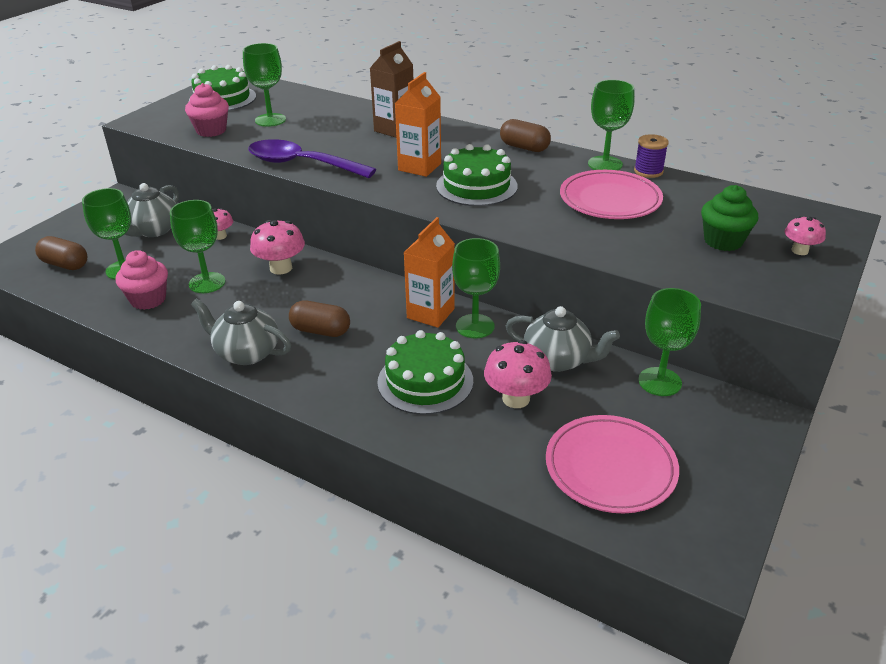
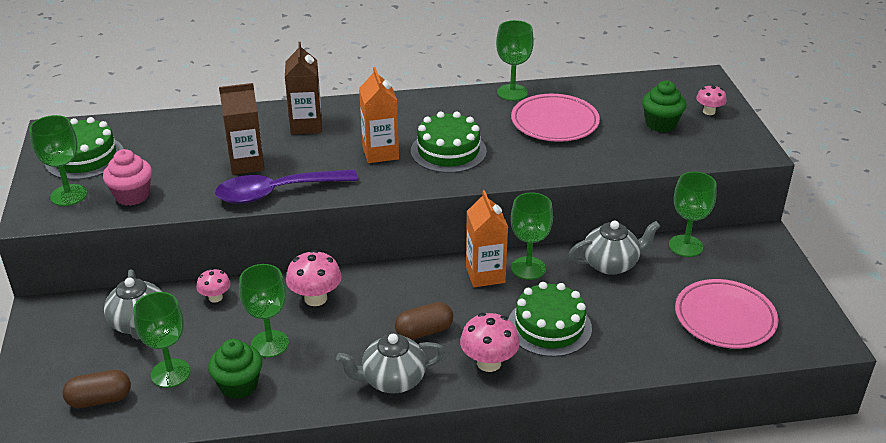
camera: 40 degrees left, 0 degrees up
pink cupcake [116,250,168,310] -> green cupcake [208,339,262,399]
green goblet [243,43,286,127] -> green goblet moved to [29,115,87,206]
pink mushroom [484,340,552,408] -> pink mushroom moved to [460,313,520,372]
brown capsule [500,119,551,152] -> none
purple spool [634,134,669,178] -> none
none -> brown carton [219,83,265,175]

